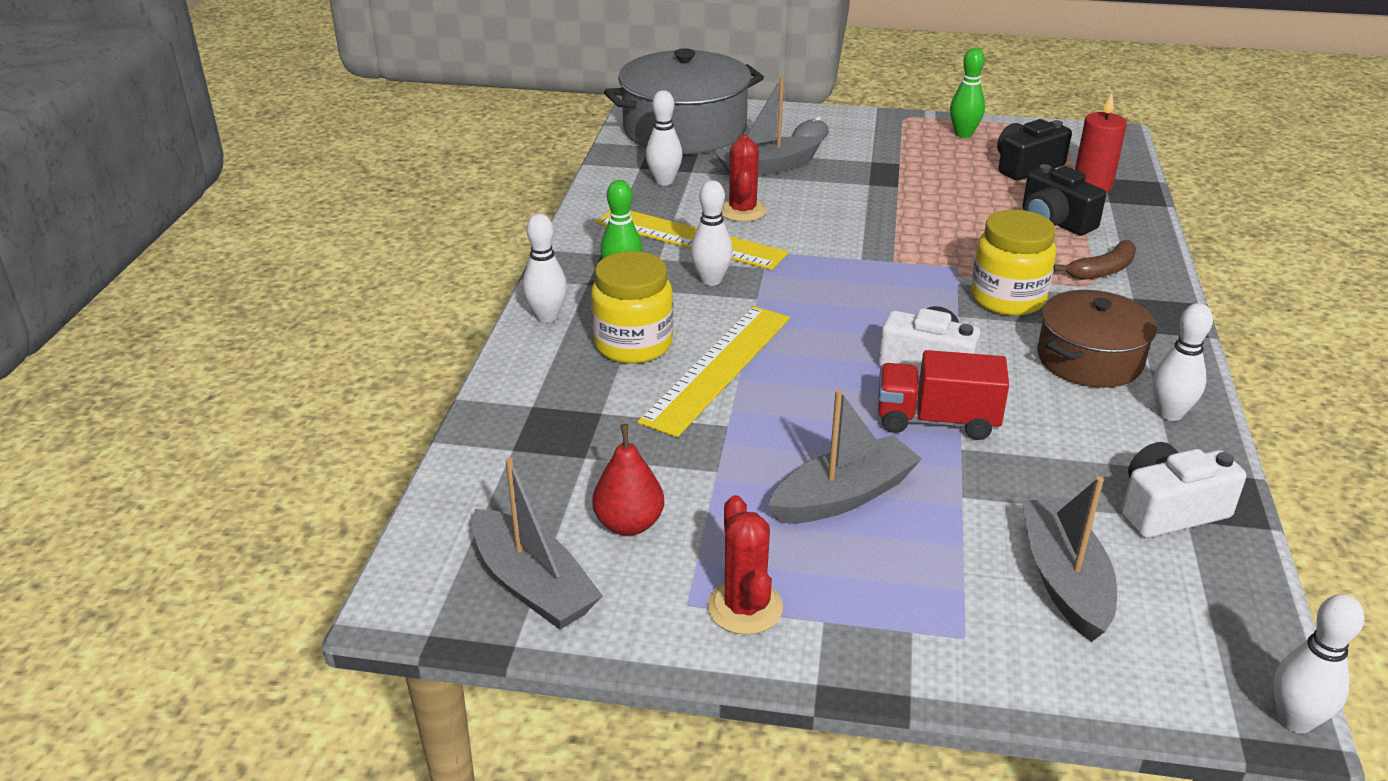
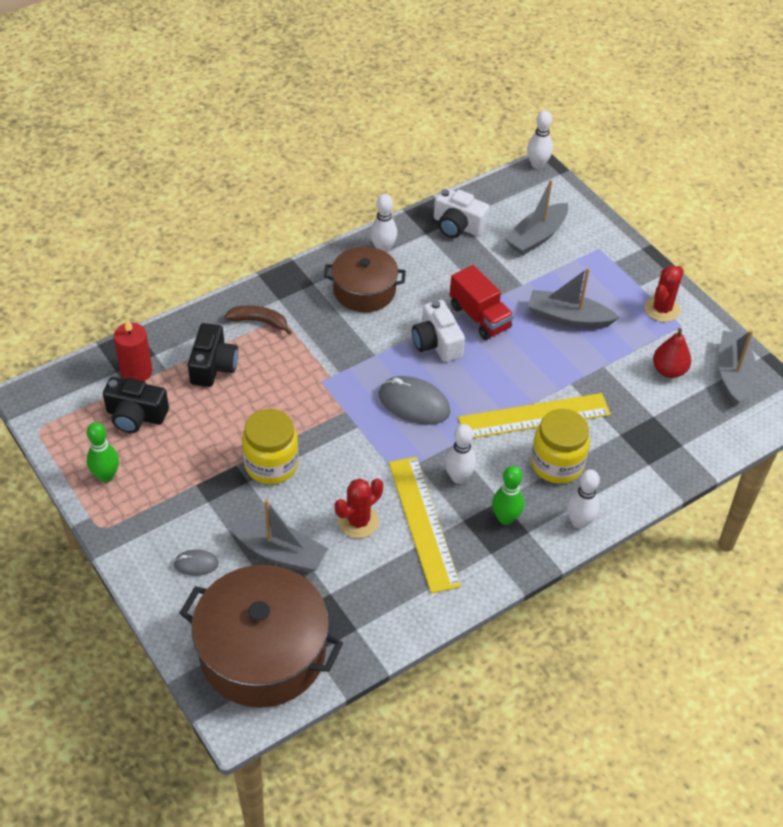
camera: 135 degrees left, 15 degrees up
grey pot [604,48,764,154] -> brown pot [179,565,343,708]
white bowling pin [646,90,683,186] -> none
yellow jar [971,210,1056,316] -> yellow jar moved to [242,409,299,484]
none -> grey mouse [379,376,450,425]

